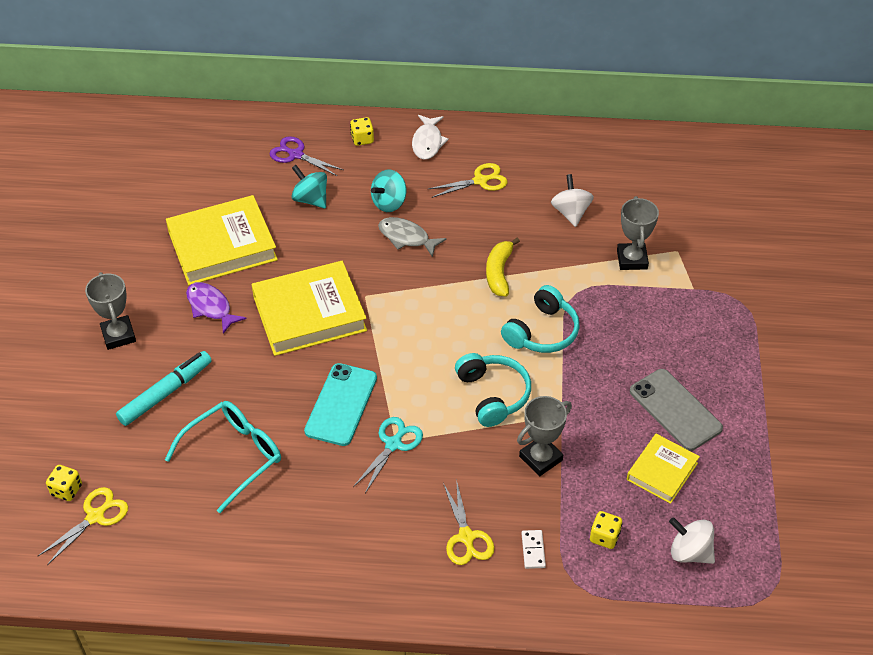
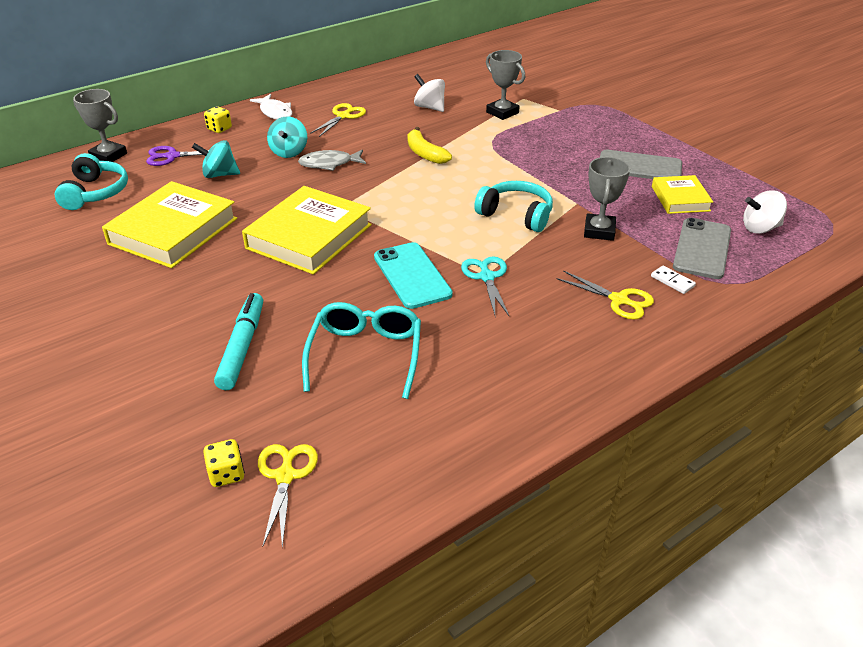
camera: 40 degrees left, 10 degrees down
grey trophy [85,272,136,350] -> grey trophy moved to [73,89,127,162]
purple fish [186,282,247,334] -> none
turquoise headphones [501,285,580,353] -> turquoise headphones moved to [54,153,128,210]
yellow dice [590,511,622,549] -> grey phone [673,218,731,279]

